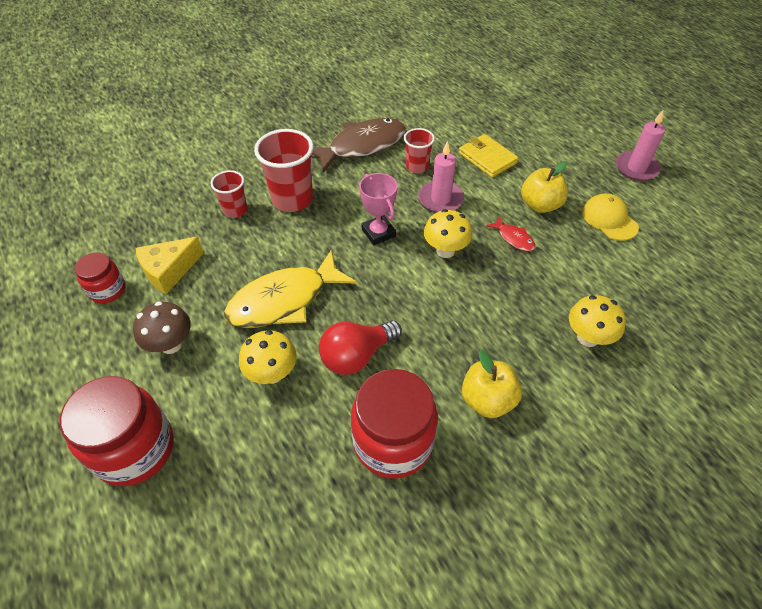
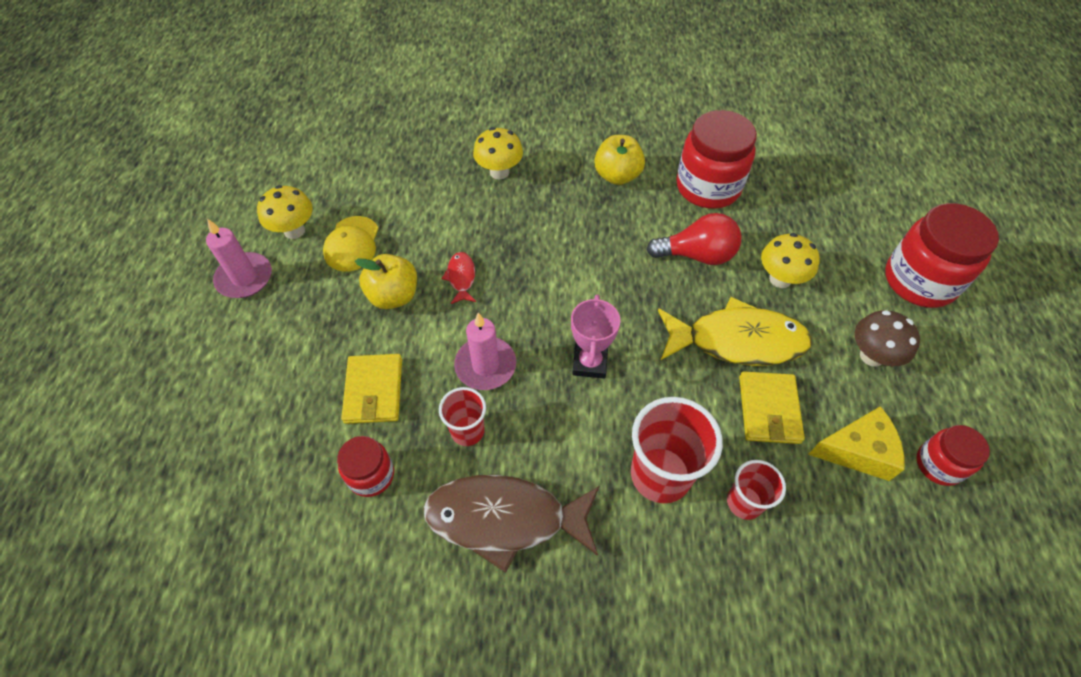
camera: 145 degrees left, 5 degrees up
yellow mushroom [424,209,472,258] -> yellow mushroom moved to [257,185,313,239]
none -> red jar [337,436,394,497]
none -> yellow wallet [739,371,805,444]

